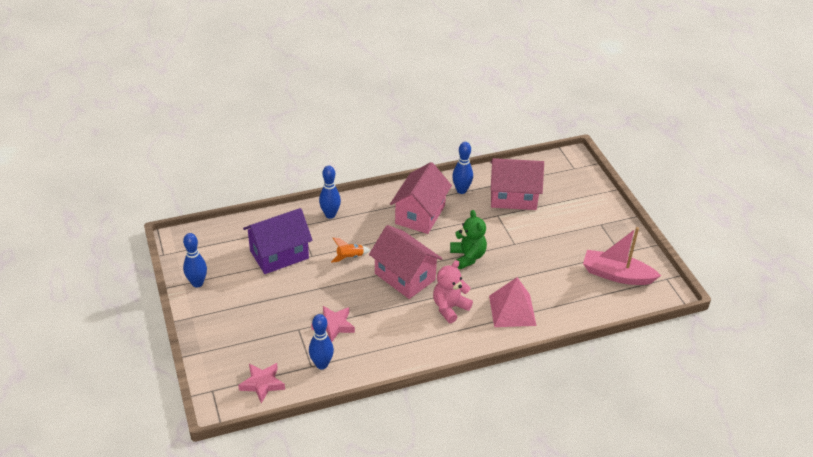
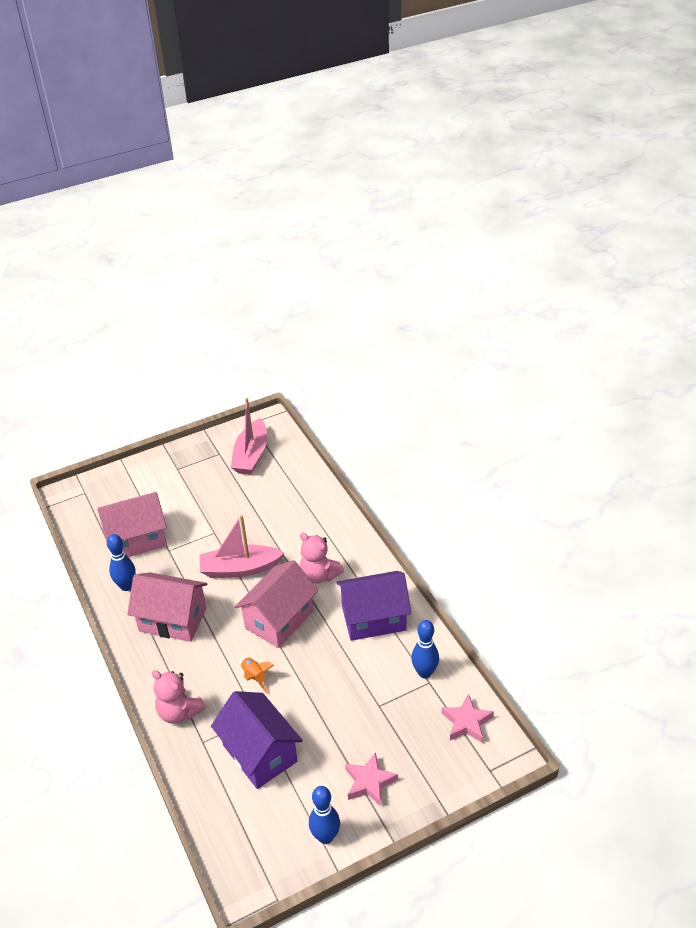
camera: 95 degrees left, 0 degrees up
pink star [311,306,355,342] -> pink star moved to [345,752,398,806]
blue bowling pin [319,165,341,219] -> pink teddy bear [152,670,206,724]
green teddy bear [450,210,487,269] -> pink boat [199,515,284,578]
pink pyramid [489,277,536,327] -> none
pink house [490,158,544,210] -> pink house turned 75 degrees clockwise [97,492,167,557]
none -> purple house [336,571,411,641]

